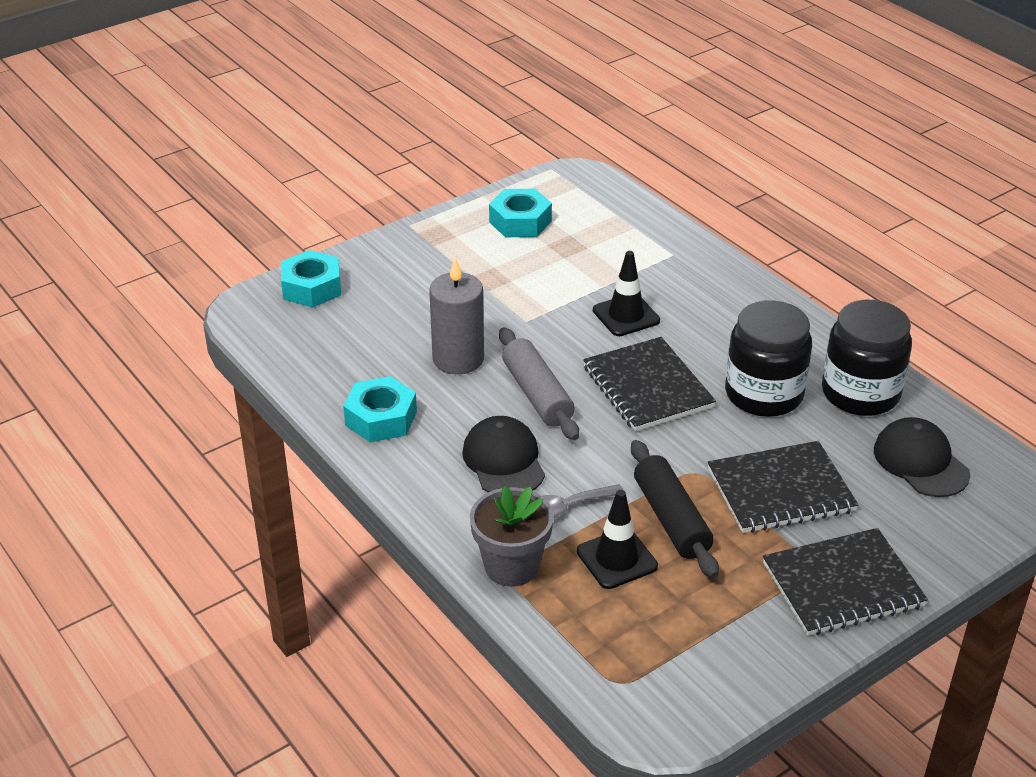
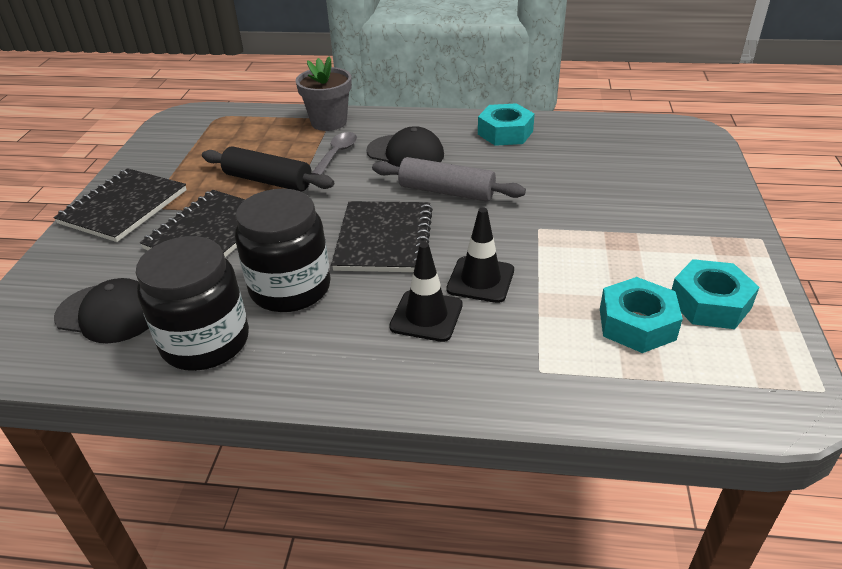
camera: 135 degrees right, 0 degrees up
turquoise nut [281,250,341,307] -> turquoise nut moved to [600,277,683,353]
grey candle [429,258,484,374] -> none
black traffic cone [577,490,658,589] -> black traffic cone moved to [389,242,462,342]
black notebook [583,337,716,431] -> black notebook turned 75 degrees clockwise [331,201,433,272]

